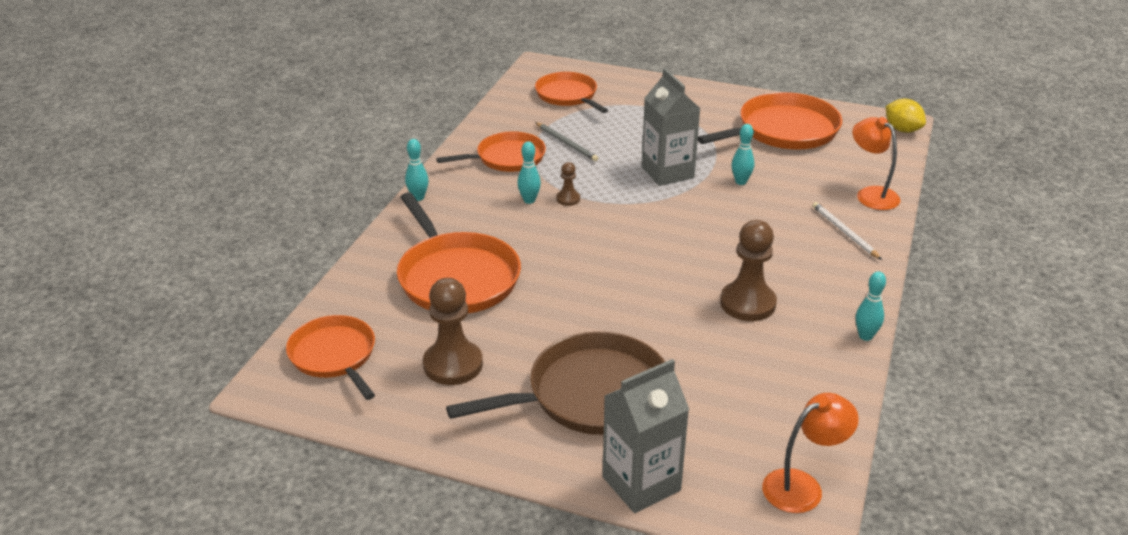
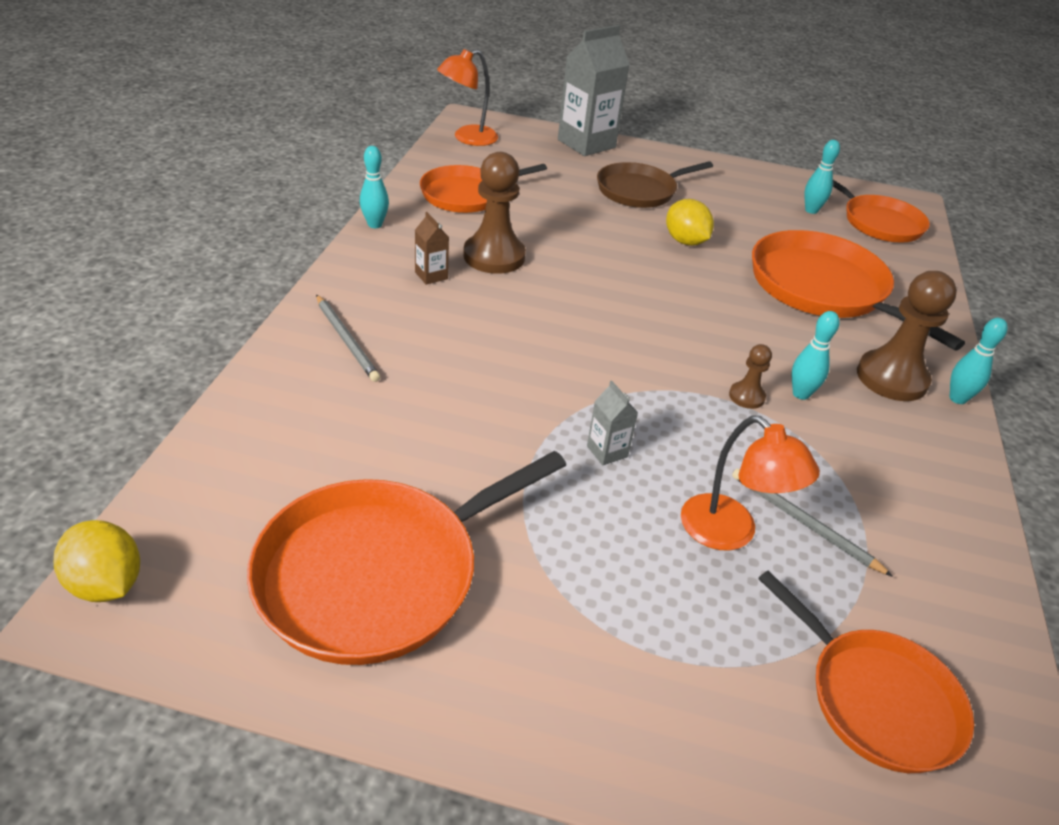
camera: 170 degrees right, 5 degrees up
brown pawn [423,278,483,385] -> brown pawn moved to [857,271,957,401]
orange pan [436,131,546,172] -> orange pan moved to [420,164,547,213]
brown pan [446,332,665,435] -> brown pan [597,161,713,208], size x0.65
grey carton [641,68,700,186] -> grey carton [587,381,638,465], size x0.45
turquoise bowling pin [732,124,754,185] -> turquoise bowling pin moved to [804,140,840,214]
white pencil [812,202,882,260] -> grey pencil [316,294,380,382]
orange lamp [852,117,901,210] -> orange lamp moved to [681,416,820,551]
none -> brown carton [415,212,449,285]
none -> yellow lemon [666,199,714,246]

